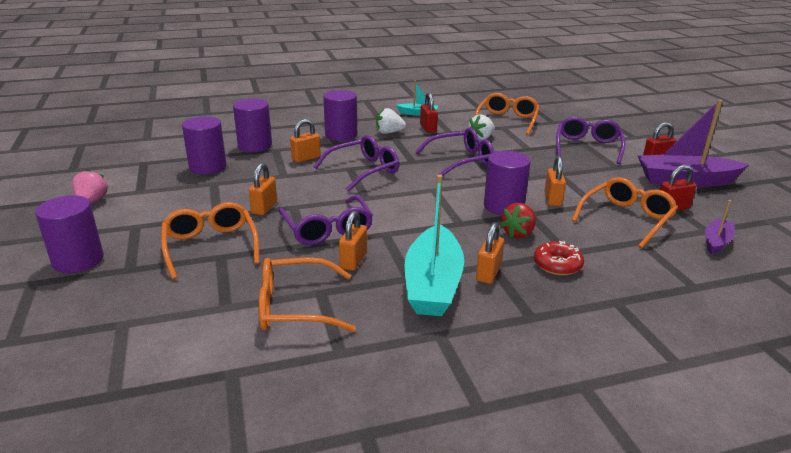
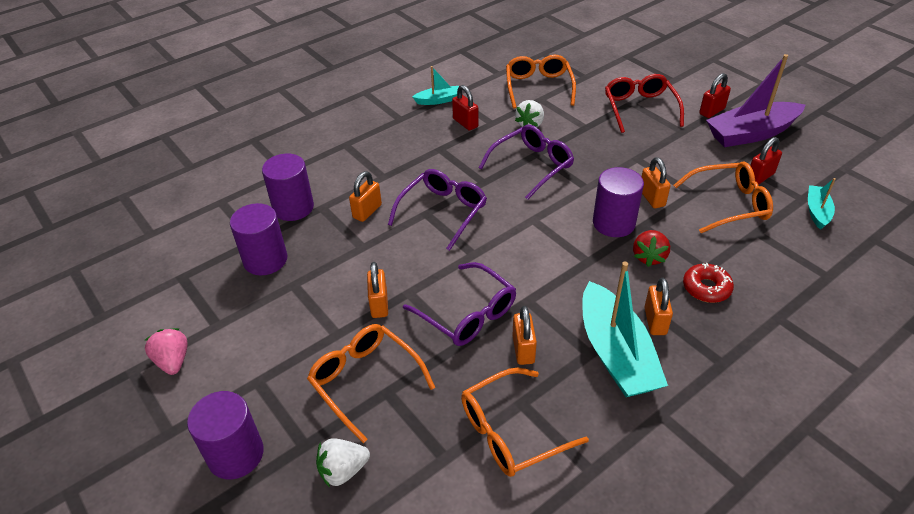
camera: 20 degrees left, 15 degrees up
purple cylinder [323,90,357,141] -> none
white strawberry [376,108,406,134] -> white strawberry moved to [316,438,370,487]
purple glasses [556,116,625,164] -> red glasses [605,74,684,133]
orange glasses [572,177,678,248] -> orange glasses turned 60 degrees clockwise [673,162,773,233]
purple boat [705,200,735,254] -> turquoise boat [808,178,836,230]

